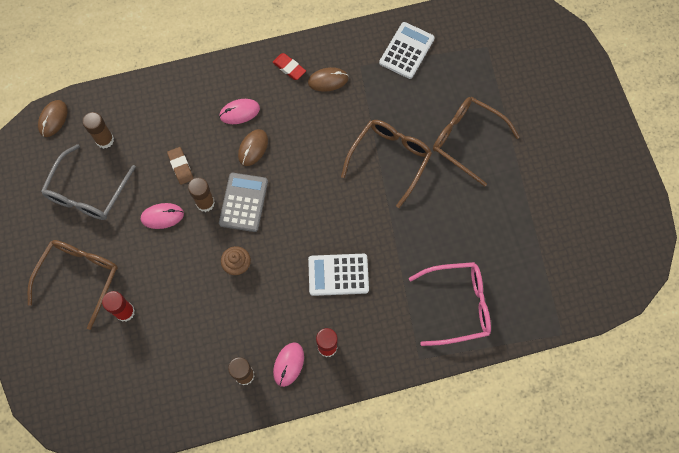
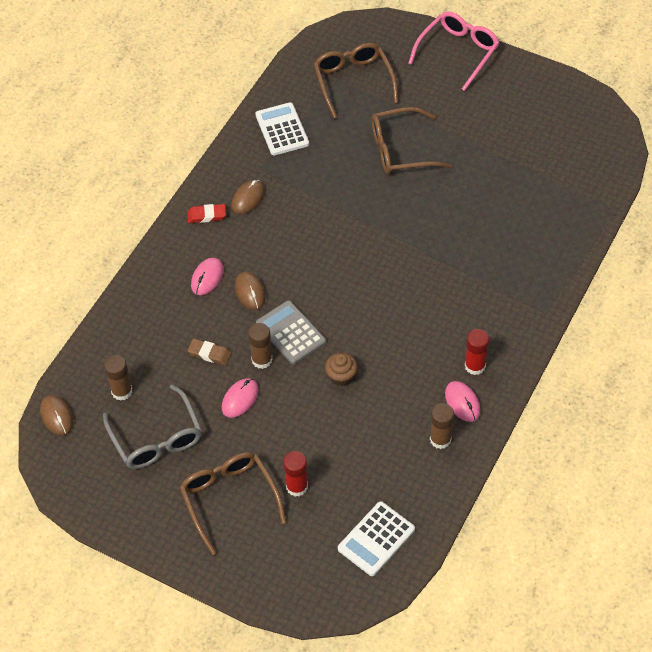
camera: 45 degrees left, 15 degrees down
white calculator [308,254,369,296] -> white calculator moved to [338,501,415,576]
brown glasses [341,120,432,208] -> brown glasses moved to [314,43,398,118]
pink glasses [409,262,491,346] -> pink glasses moved to [408,11,499,91]

